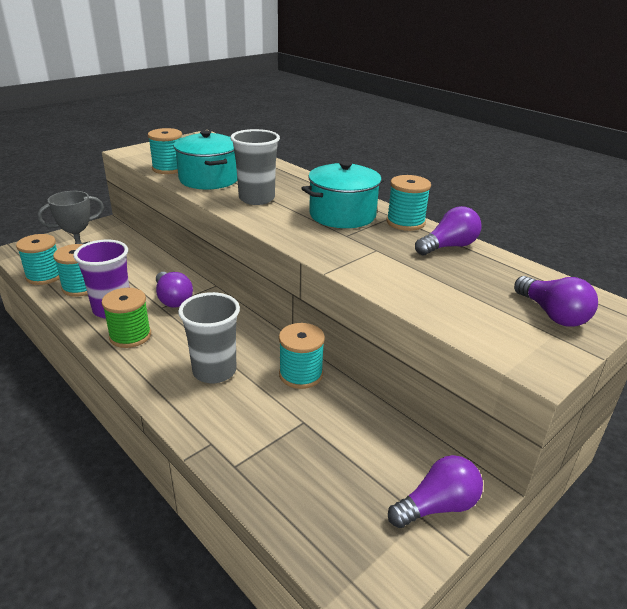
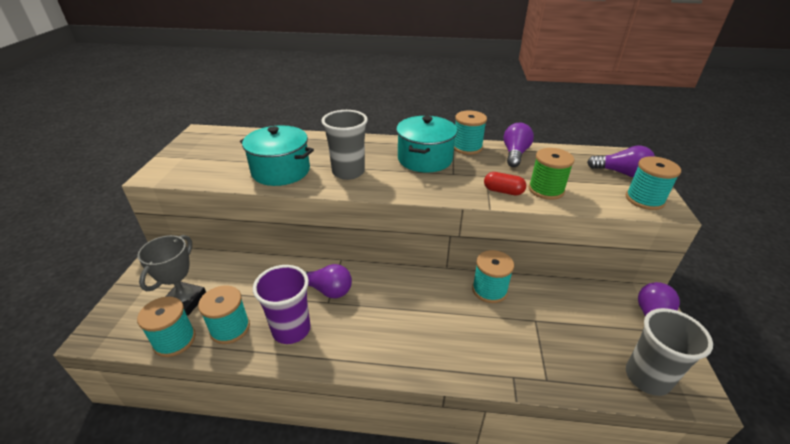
camera: 40 degrees left, 5 degrees up
green spool [102,288,151,348] -> green spool moved to [529,148,575,200]
turquoise spool [148,128,182,174] -> turquoise spool moved to [626,156,681,210]
grey cup [178,292,240,384] -> grey cup moved to [626,308,713,396]
none -> red capsule [484,172,526,195]

